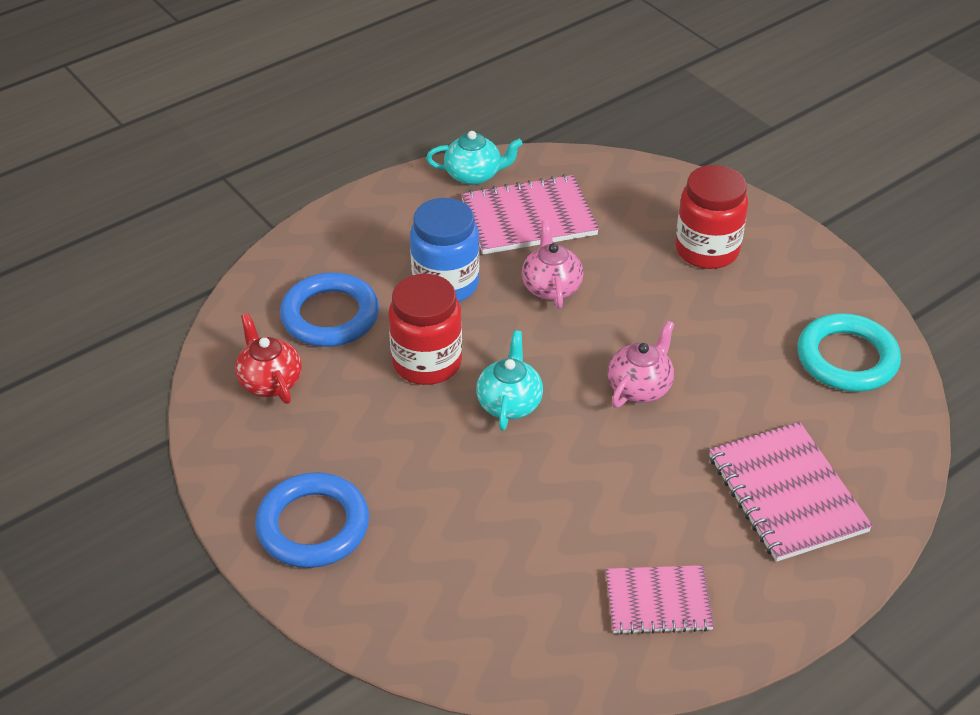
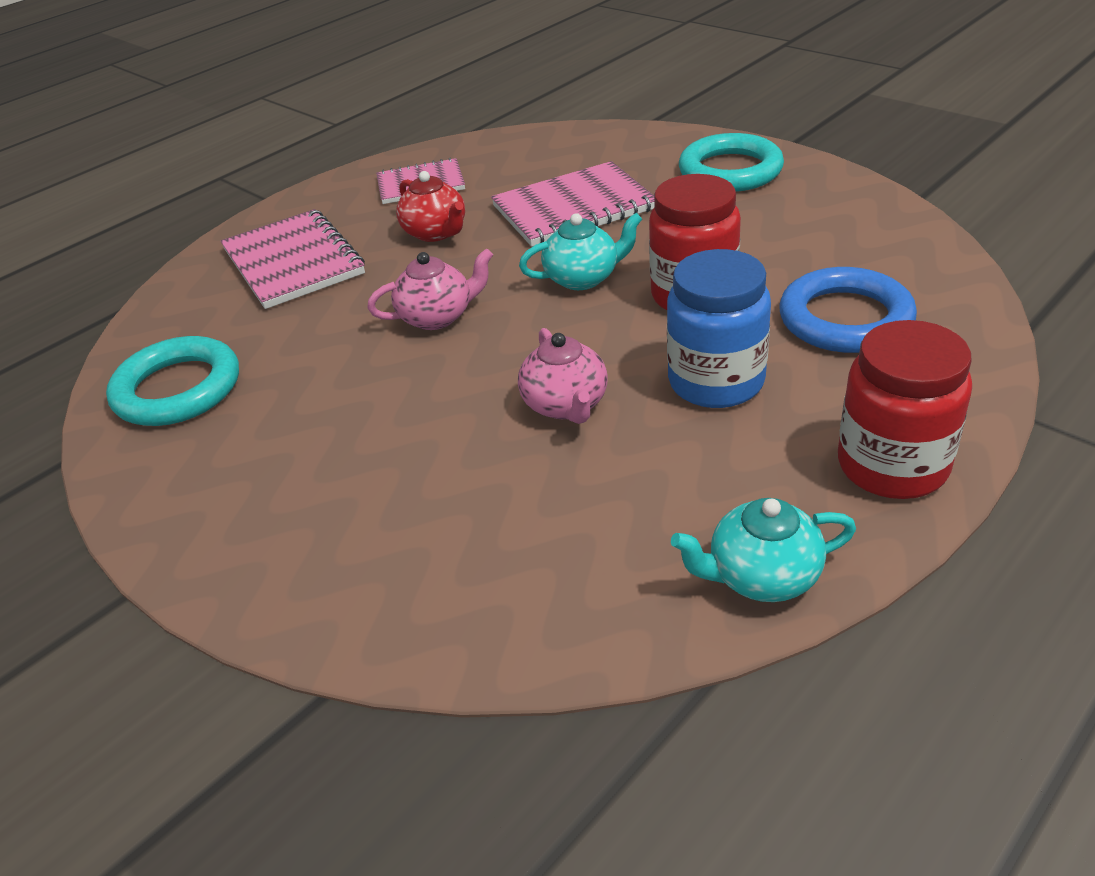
camera: 175 degrees right, 5 degrees down
red teapot [235,313,302,404] -> red teapot moved to [396,171,465,242]
blue ring [255,472,369,568] -> turquoise ring [679,133,784,192]
pink notebook [461,174,599,254] -> pink notebook moved to [491,161,655,247]
turquoise teapot [476,330,543,431] -> turquoise teapot turned 105 degrees counterclockwise [519,213,642,290]
pink teapot [608,321,674,408] -> pink teapot turned 135 degrees counterclockwise [367,248,493,330]
red jar [675,165,748,269] -> red jar moved to [838,320,972,499]

